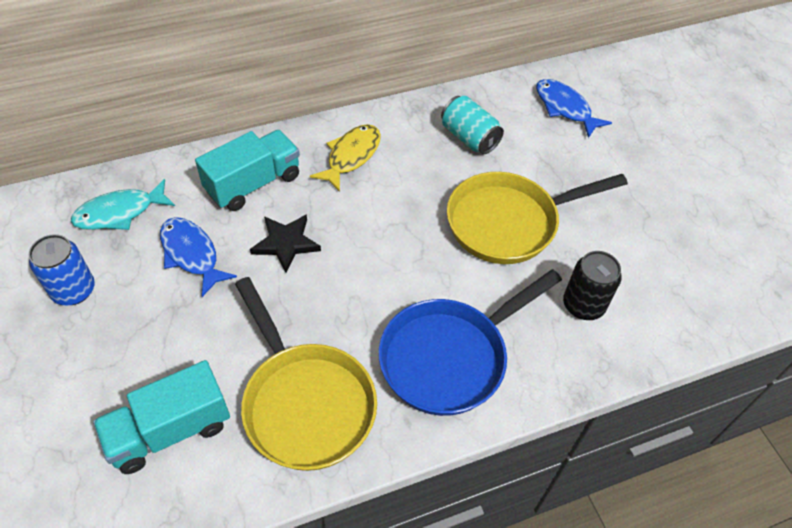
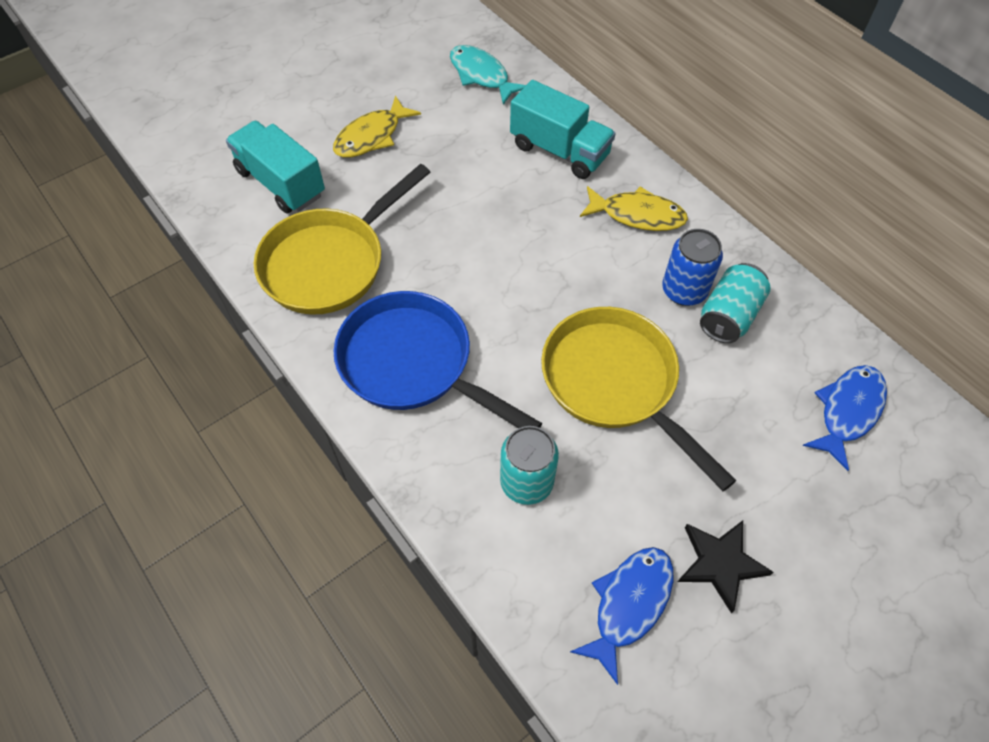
camera: 75 degrees right, 5 degrees up
blue can [29,234,95,305] -> blue can moved to [662,229,723,306]
blue fish [160,217,237,297] -> blue fish moved to [570,547,673,685]
black star [250,214,321,273] -> black star moved to [678,520,773,613]
black can [563,251,622,320] -> turquoise can [500,426,559,505]
none -> yellow fish [333,95,421,158]

